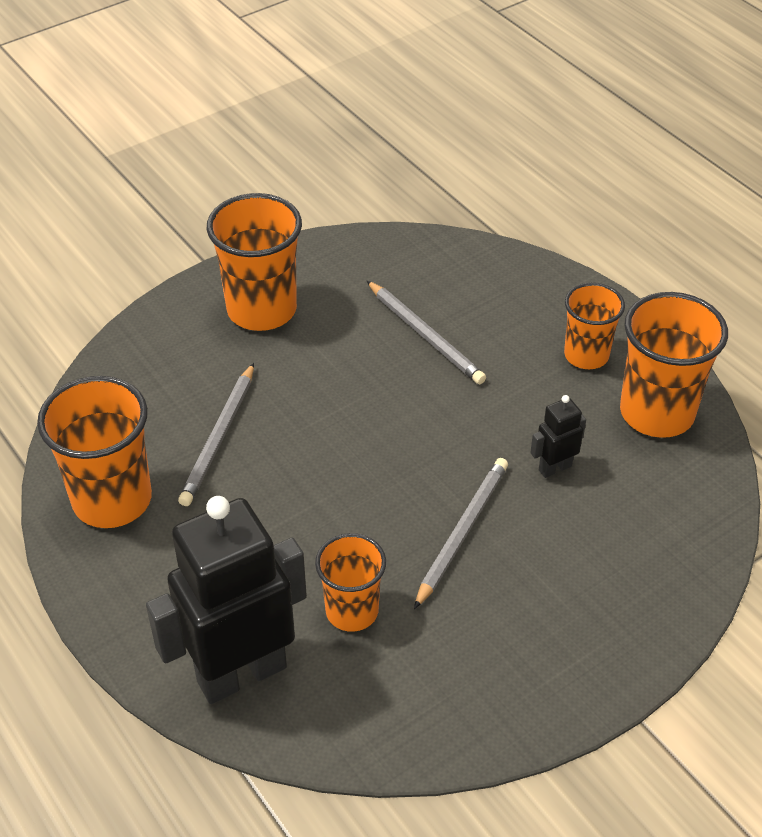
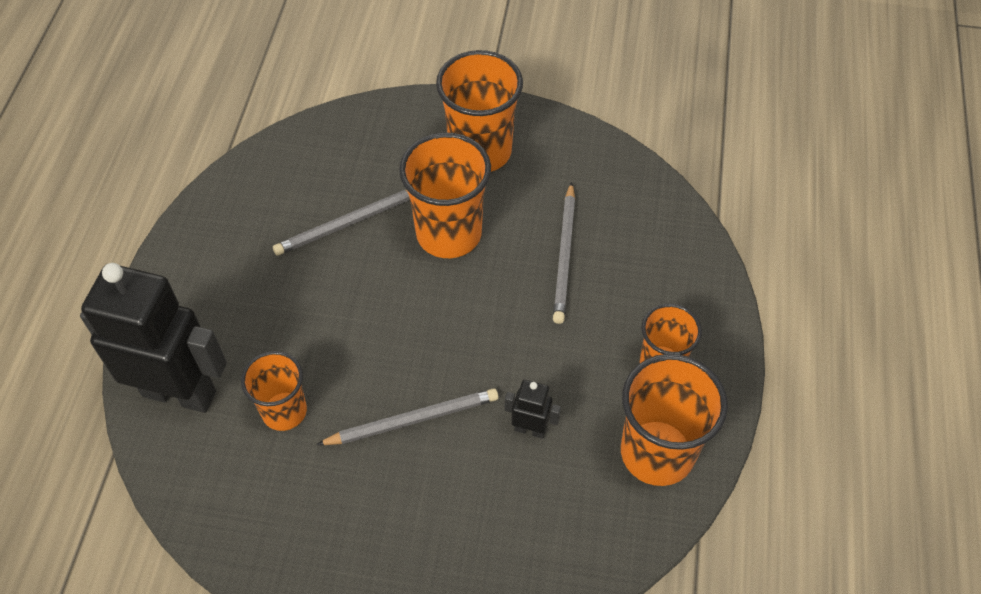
camera: 45 degrees right, 10 degrees up
orange cup [37,376,152,528] -> orange cup moved to [399,132,491,258]

